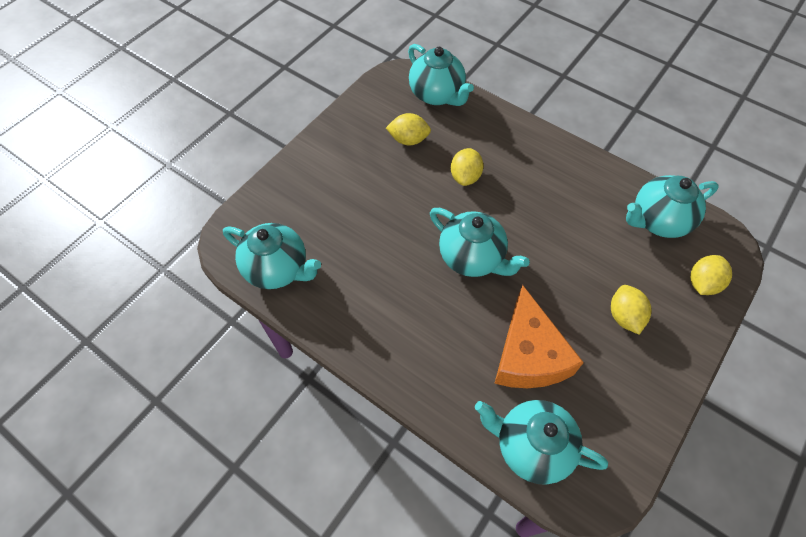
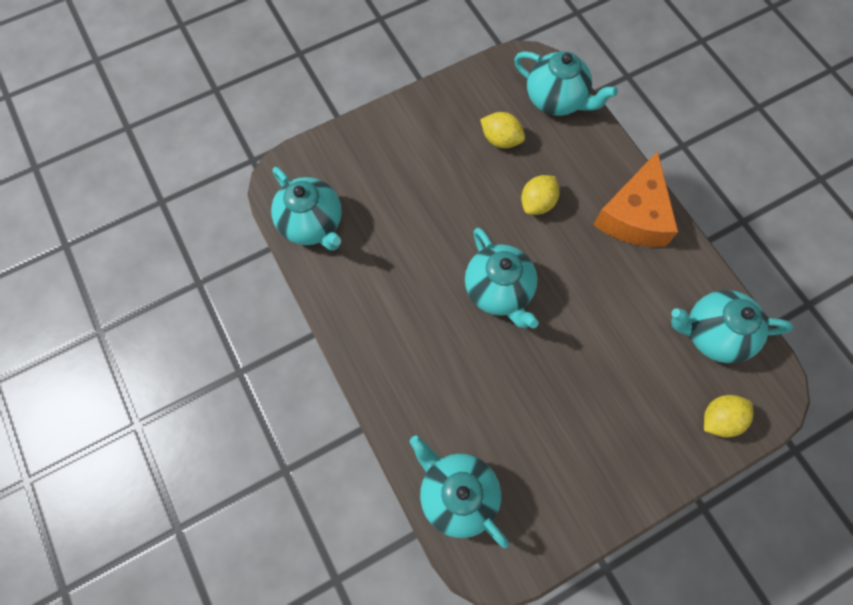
camera: 25 degrees right, 10 degrees up
turquoise teapot [408,44,474,106] -> turquoise teapot turned 45 degrees counterclockwise [514,51,618,116]
orange cheese [494,285,584,388] -> orange cheese moved to [593,151,678,247]
yellow lemon [611,285,651,334] -> none

